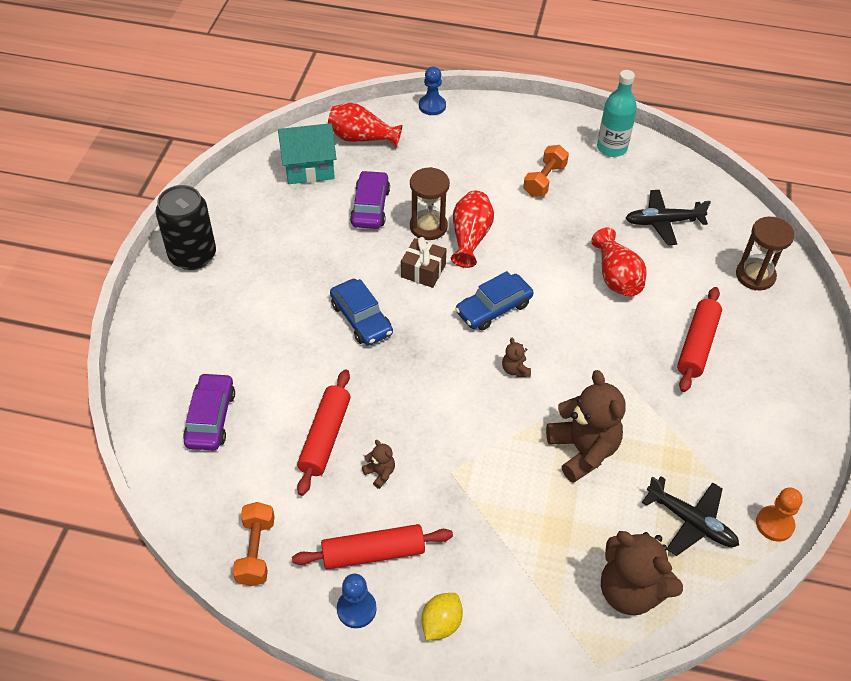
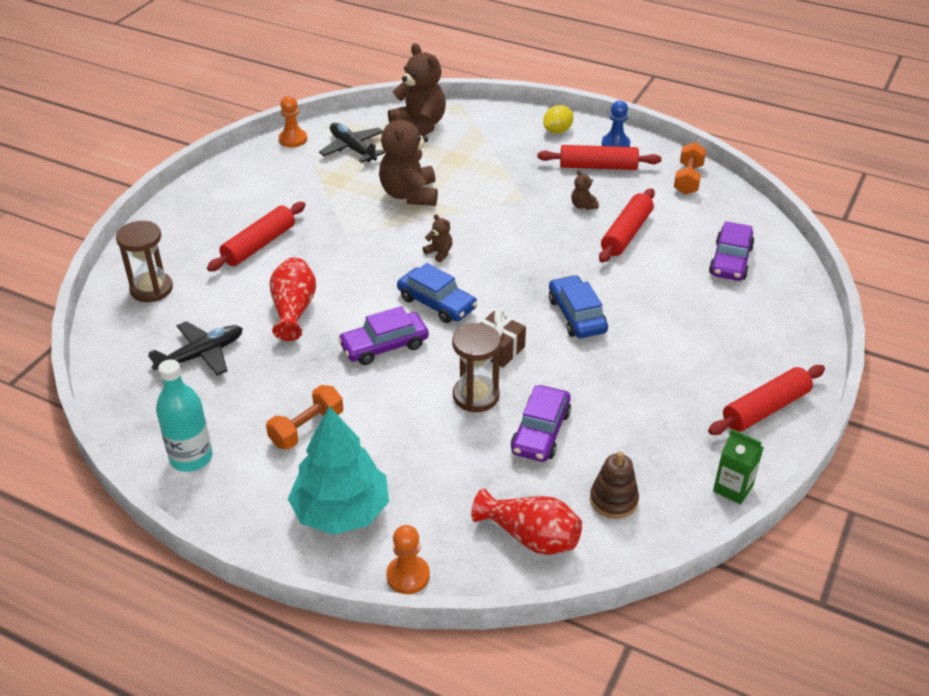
camera: 165 degrees left, 10 degrees down
black can [156,185,216,270] -> red rolling pin [708,365,825,435]
turquoise house [278,123,336,184] -> brown stacking toy [590,451,639,519]
blue pawn [419,67,446,115] -> orange pawn [386,525,430,594]
red vase [451,191,494,268] -> none
blue car [455,271,534,330] -> blue car turned 60 degrees clockwise [397,263,477,323]
brown teddy bear [502,338,531,377] -> brown teddy bear turned 45 degrees counterclockwise [423,214,453,262]
black plane [626,190,711,245] -> black plane turned 45 degrees counterclockwise [148,321,243,376]
none -> turquoise tree [288,406,389,535]
none -> purple car [338,306,429,365]
none -> green carton [713,429,764,504]

